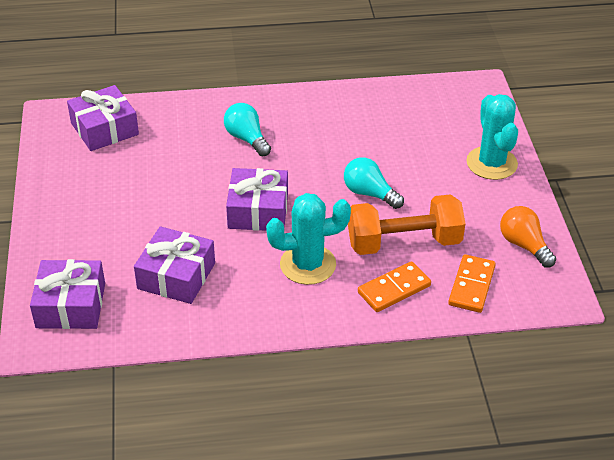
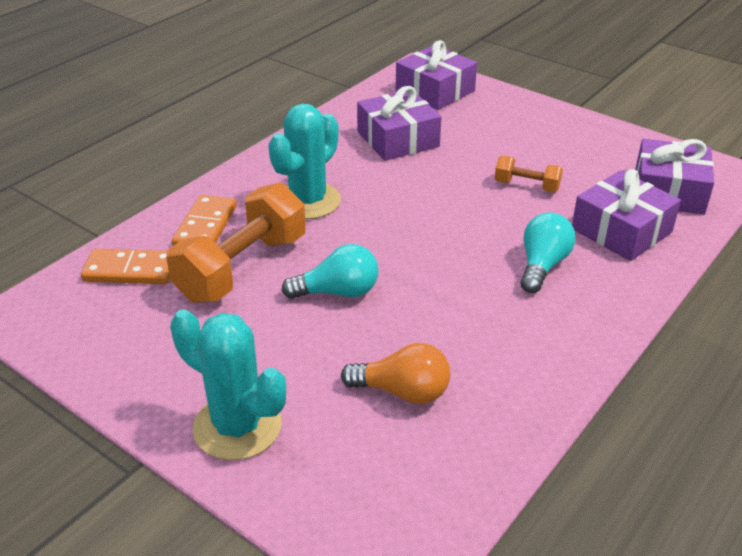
camera: 135 degrees right, 5 degrees down
turquoise light bulb [224,103,271,156] -> turquoise light bulb turned 75 degrees counterclockwise [520,213,576,293]
purple gift [226,168,288,231] -> purple gift moved to [572,169,681,261]
orange domino [448,254,496,313] -> orange domino turned 60 degrees counterclockwise [81,249,170,284]
orange light bulb [500,206,556,268] -> orange light bulb moved to [341,343,450,404]
none -> orange dumbbell [495,156,563,193]

